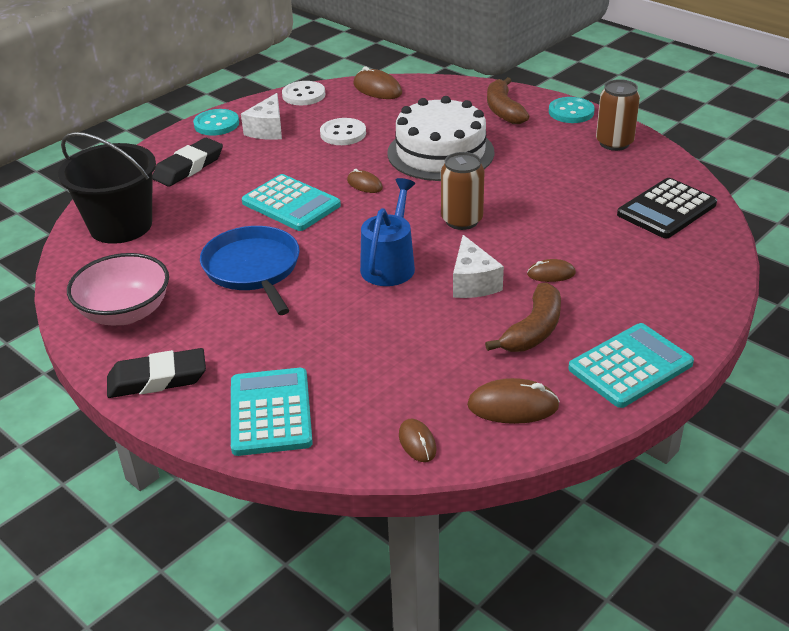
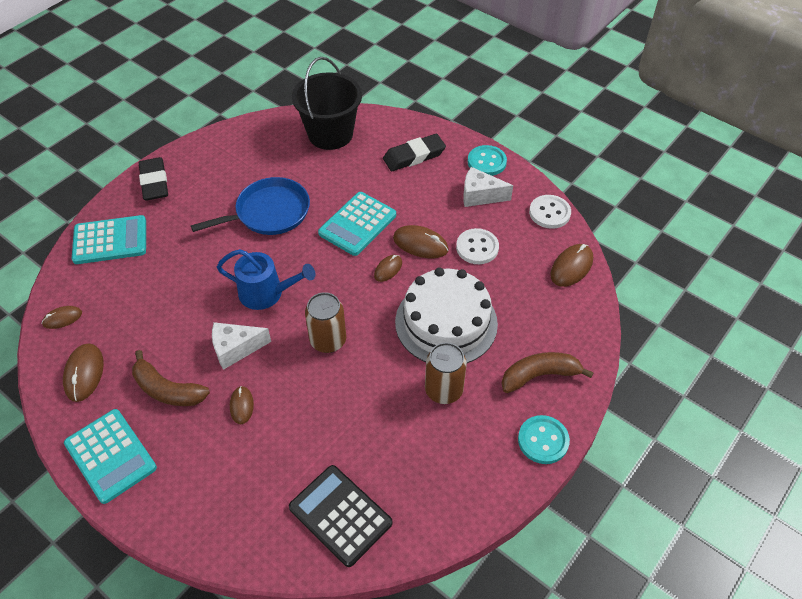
camera: 85 degrees right, 15 degrees up
pink bowl [67,253,169,326] -> none
black eraser [152,138,223,187] -> black eraser turned 60 degrees counterclockwise [383,134,446,171]
brown can [596,79,640,151] -> brown can moved to [425,342,467,404]
none -> brown mouse [393,225,449,258]

